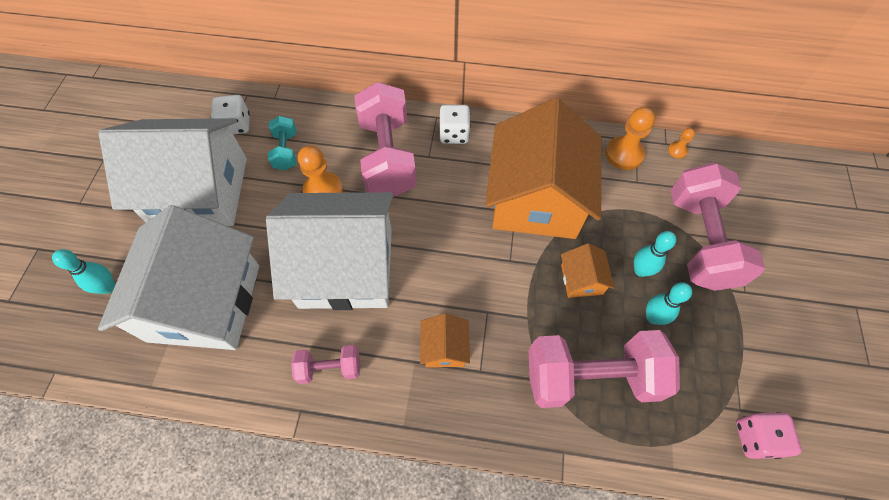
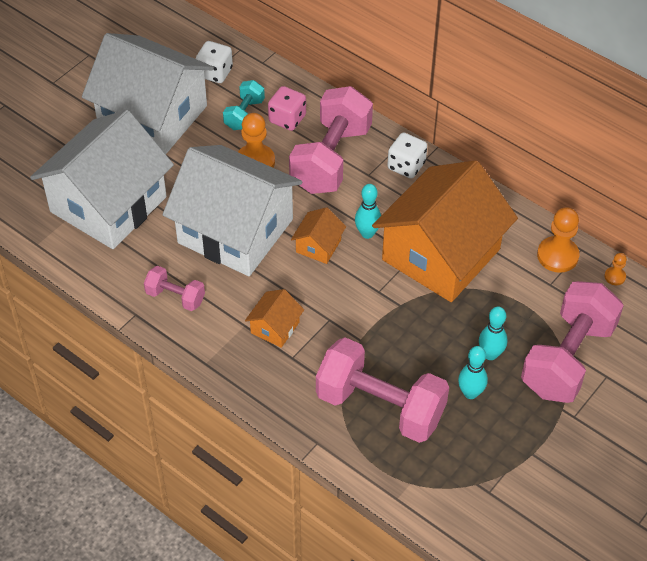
camera: 30 degrees right, 10 degrees down
turquoise bowling pin [52,249,115,294] -> turquoise bowling pin moved to [355,184,381,239]
orange house [561,243,615,298] -> orange house moved to [291,207,346,264]
pink dice [736,412,802,459] -> pink dice moved to [268,86,306,131]

